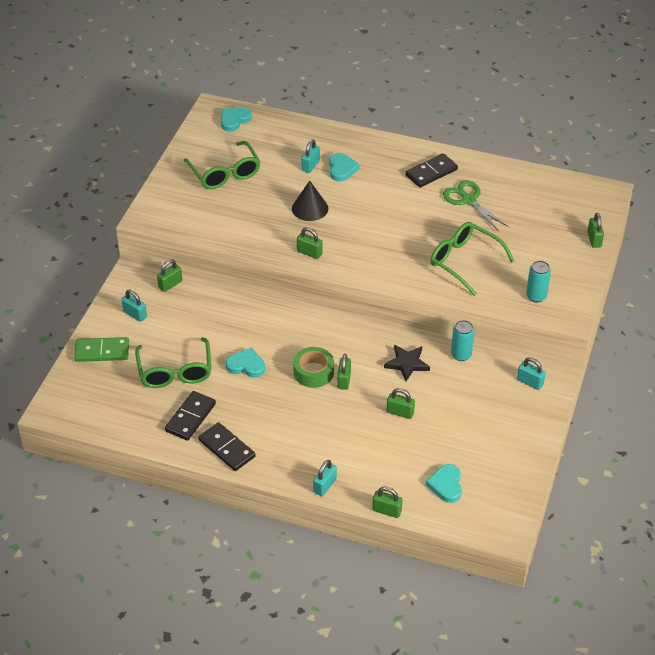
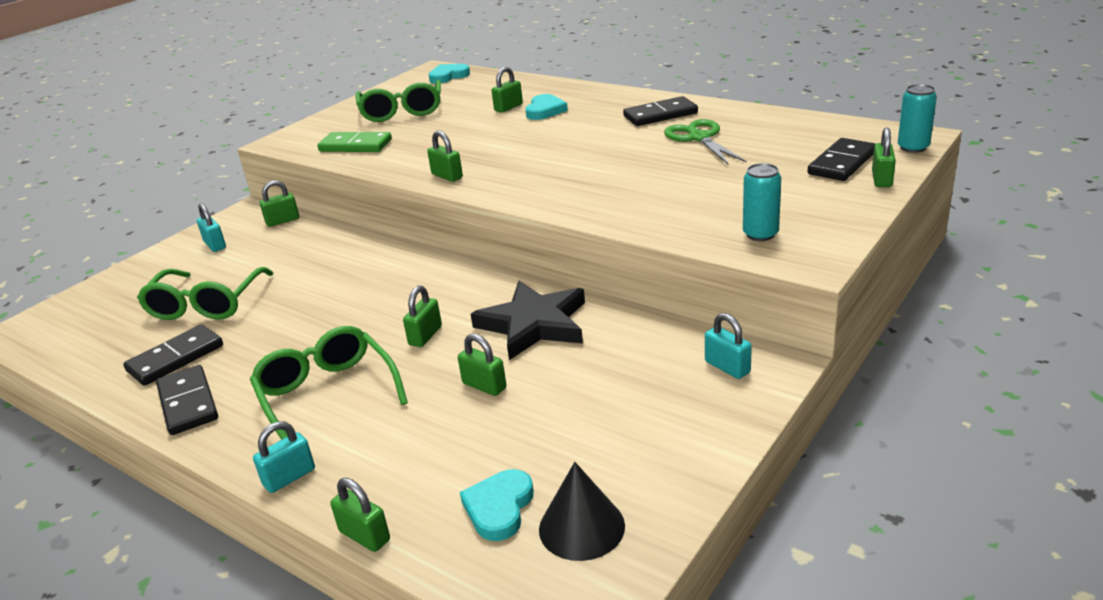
camera: 20 degrees right, 15 degrees down
green domino [74,337,129,362] -> green domino moved to [318,132,392,152]
turquoise heart [226,348,265,377] -> none
black cone [292,181,328,221] -> black cone moved to [539,462,625,561]
green tape [293,347,334,388] -> none
turquoise padlock [301,140,320,173] -> green padlock [491,67,523,113]
black star [384,345,430,381] -> black star [471,281,585,360], size x1.59
green glasses [431,222,515,296] -> green glasses moved to [250,326,408,440]
turquoise can [451,320,474,361] -> turquoise can moved to [898,84,937,153]
none -> black domino [808,138,875,181]

